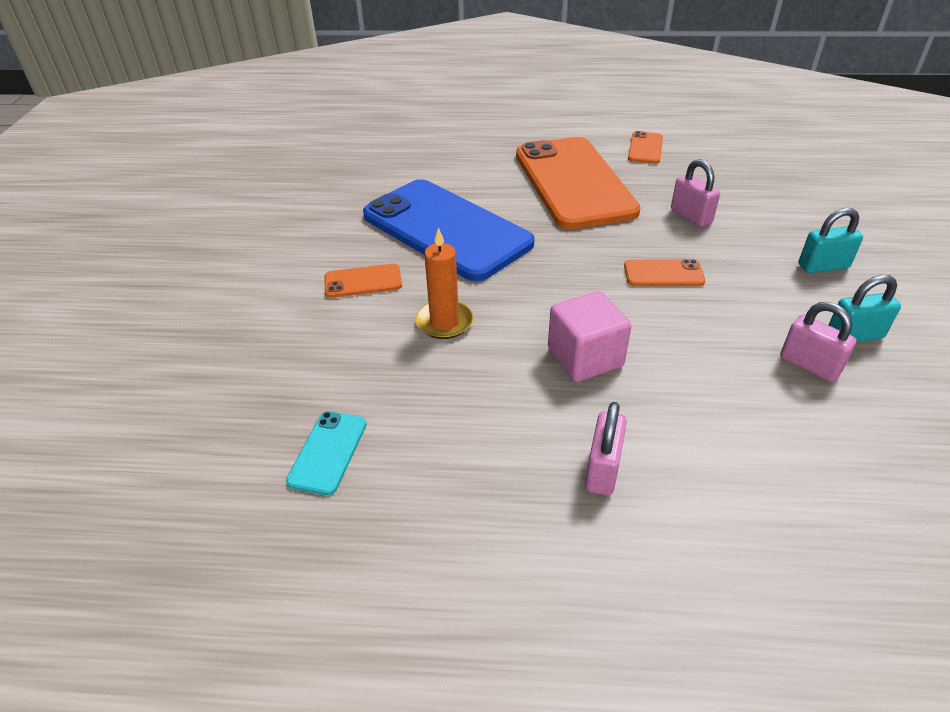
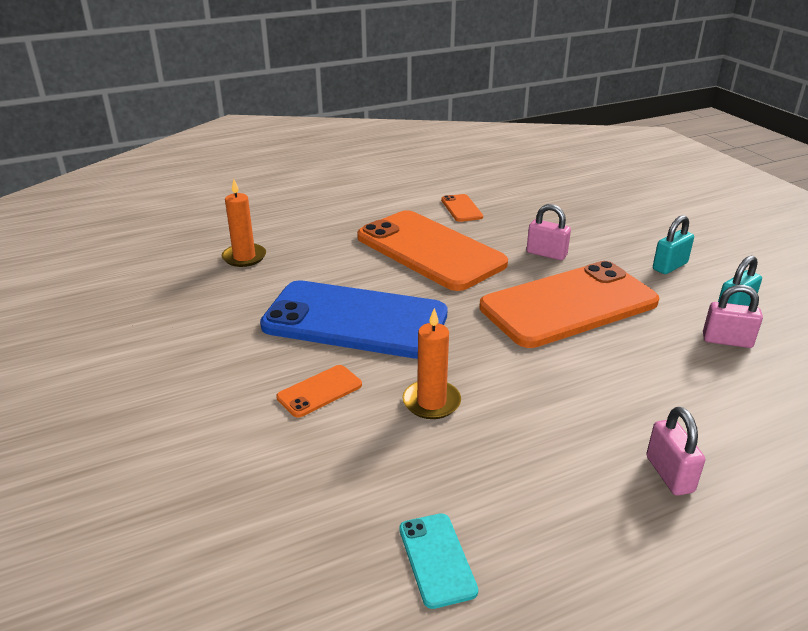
camera: 30 degrees left, 10 degrees down
pink cube [548,291,631,382] -> none
orange phone [624,259,705,286] -> orange phone [479,261,659,348], size x2.47
none -> orange candle [222,179,266,267]

